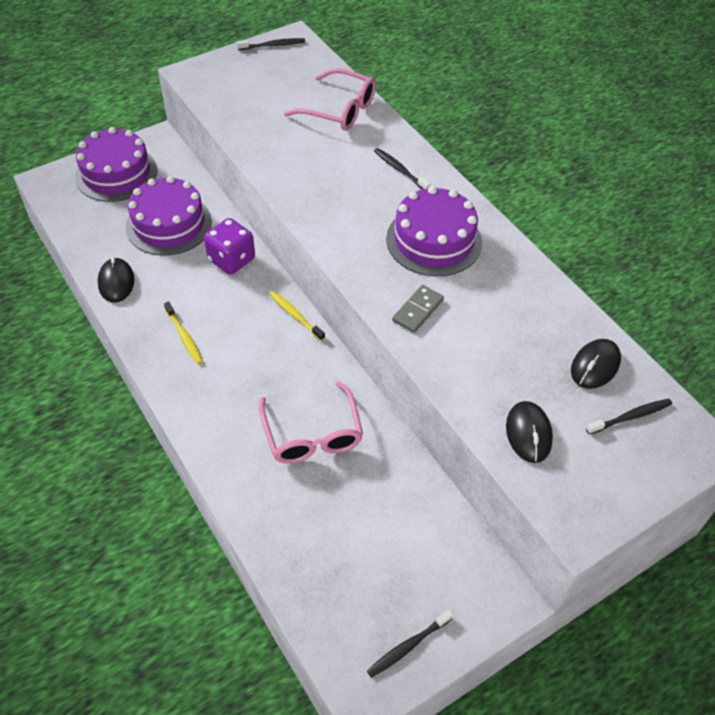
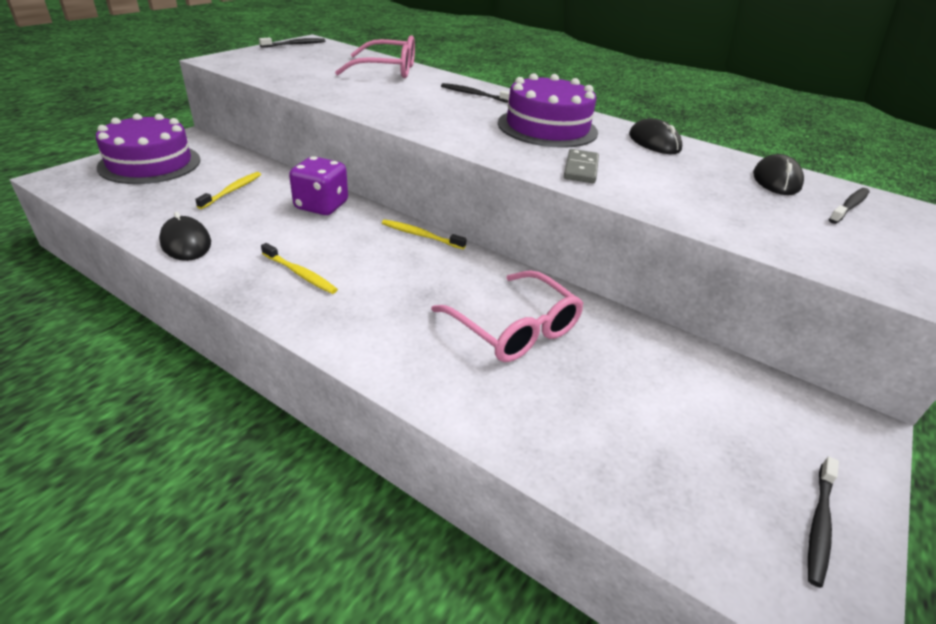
camera: 25 degrees left, 15 degrees down
purple cake [126,176,212,256] -> yellow toothbrush [195,172,261,209]
black mouse [506,401,553,463] -> black mouse moved to [629,118,682,154]

